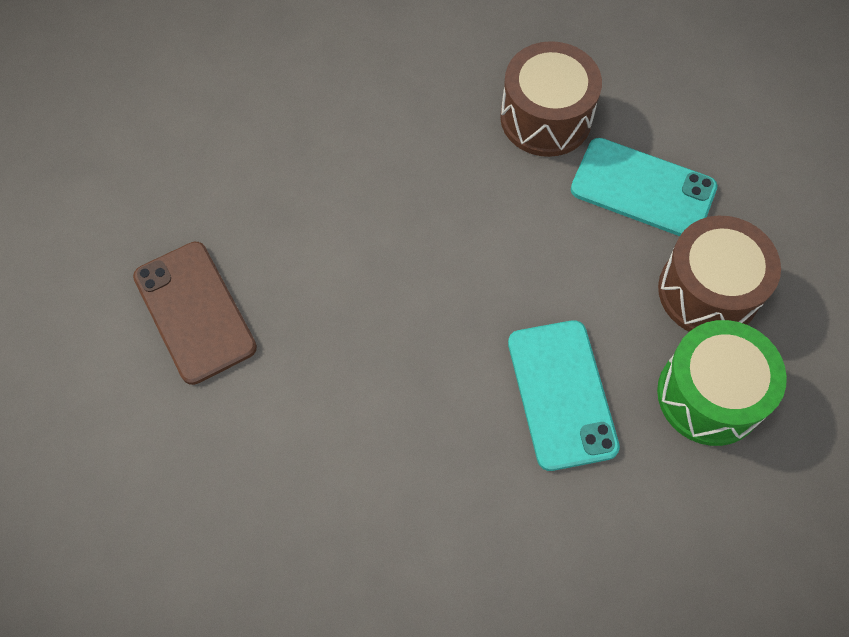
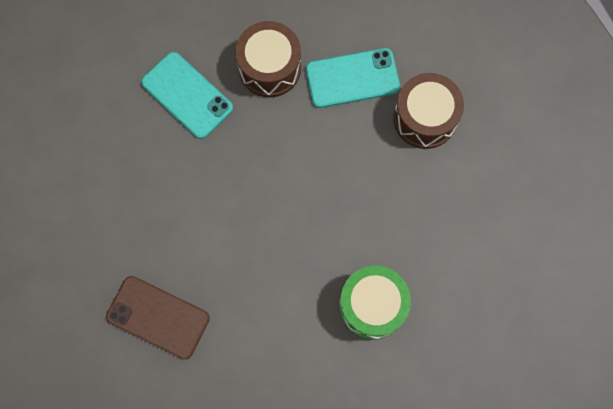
camera: 35 degrees left, 10 degrees up
turquoise phone [508,320,620,471] -> turquoise phone moved to [141,52,233,139]
green drum [657,320,787,446] -> green drum moved to [339,266,411,340]

